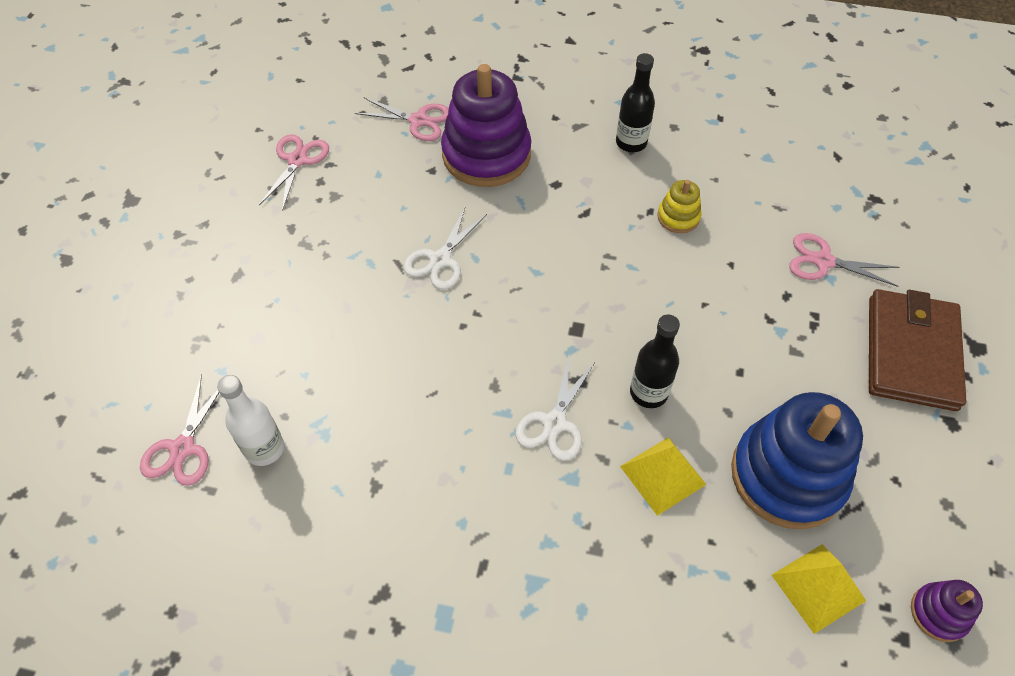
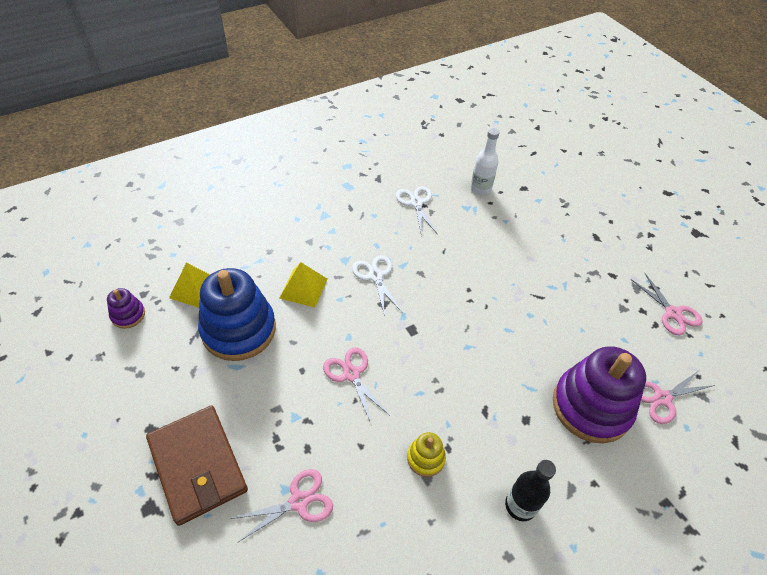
camera: 135 degrees right, 5 degrees down
pink scissors [140,374,219,486] -> pink scissors moved to [323,347,390,423]
white scissors [403,206,487,289] -> white scissors moved to [396,186,437,233]
black bottle [630,314,680,408] -> none

